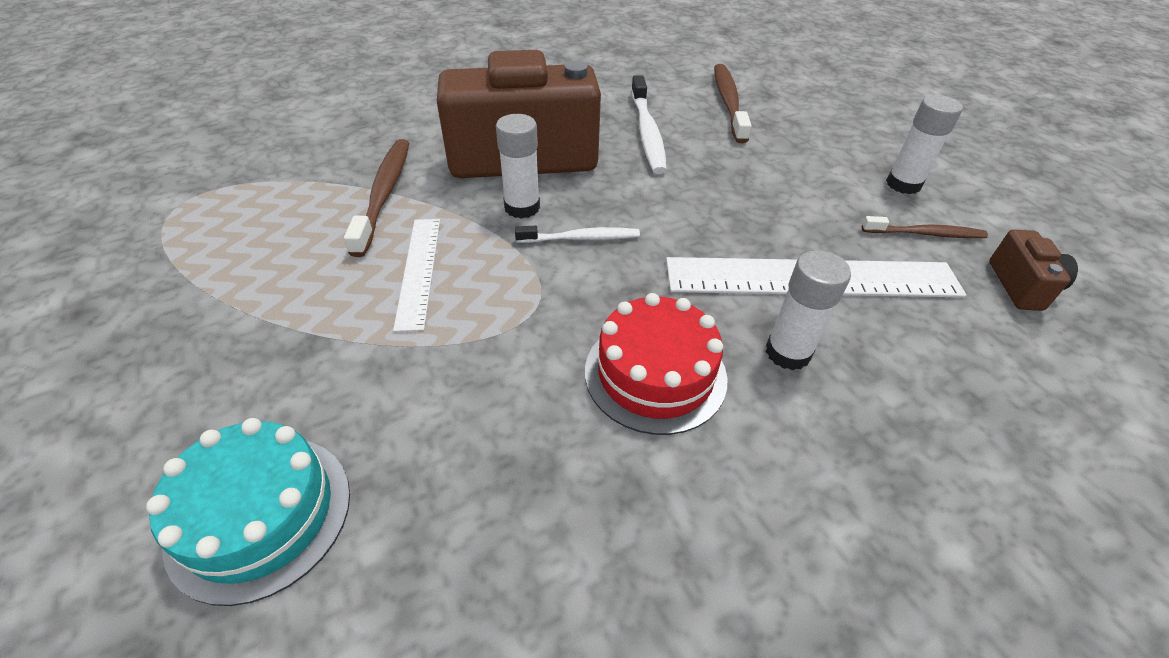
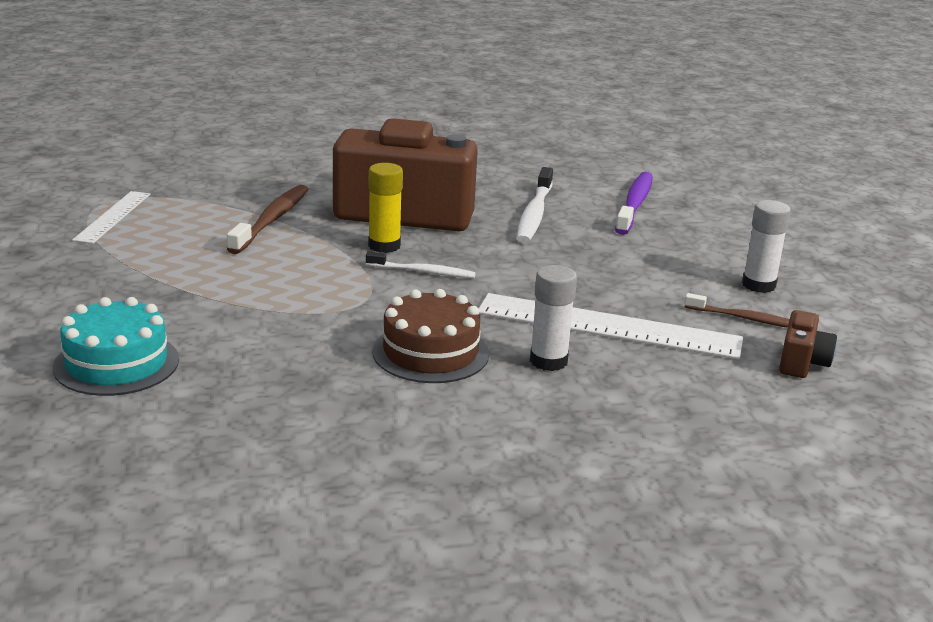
camera: 15 degrees right, 20 degrees down
white ruler [393,219,440,332] -> white ruler moved to [72,191,150,244]
white glue stick [496,114,540,219] -> yellow glue stick [368,163,403,253]
red cake [585,293,728,435] -> brown cake [372,289,489,383]
brown toothbrush [714,64,752,143] -> purple toothbrush [615,172,653,235]

